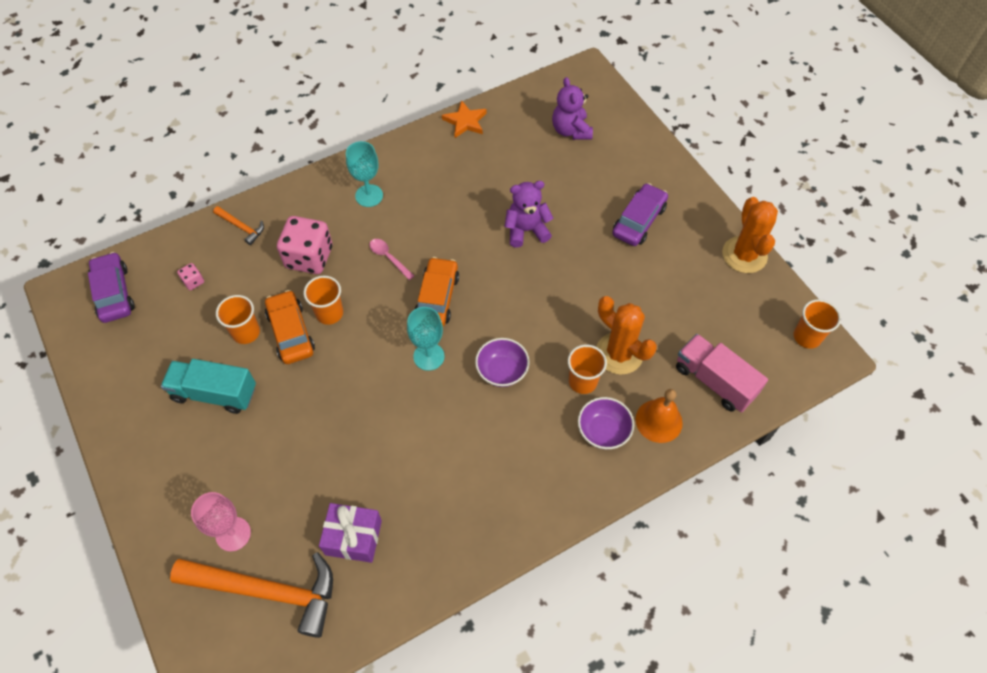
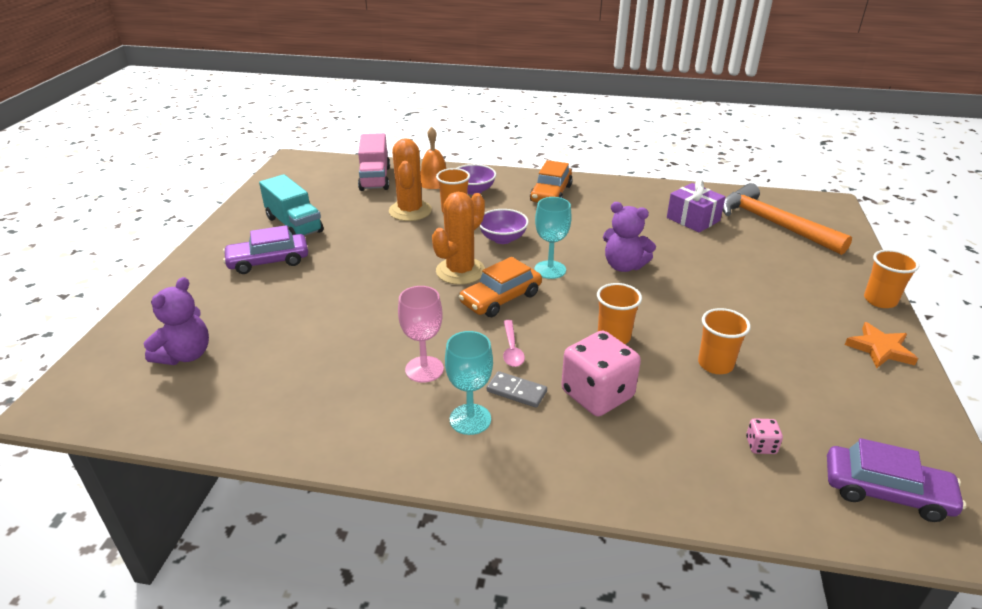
camera: 140 degrees left, 25 degrees down
purple car [88,252,135,323] -> purple car turned 90 degrees counterclockwise [827,438,966,522]
turquoise truck [161,359,256,414] -> turquoise truck moved to [259,174,323,236]
pink goblet [191,492,251,552] -> pink goblet moved to [398,286,444,383]
orange hammer [213,206,264,245] -> none
orange car [265,290,315,364] -> orange car moved to [530,160,573,202]
orange star [442,100,487,138] -> orange star moved to [845,322,918,368]
purple teddy bear [504,181,553,248] -> purple teddy bear moved to [603,202,656,272]
orange cactus [722,197,778,273] -> orange cactus moved to [432,192,485,285]
orange cup [794,299,841,349] -> orange cup moved to [864,250,919,308]
none -> grey domino [487,371,547,408]

